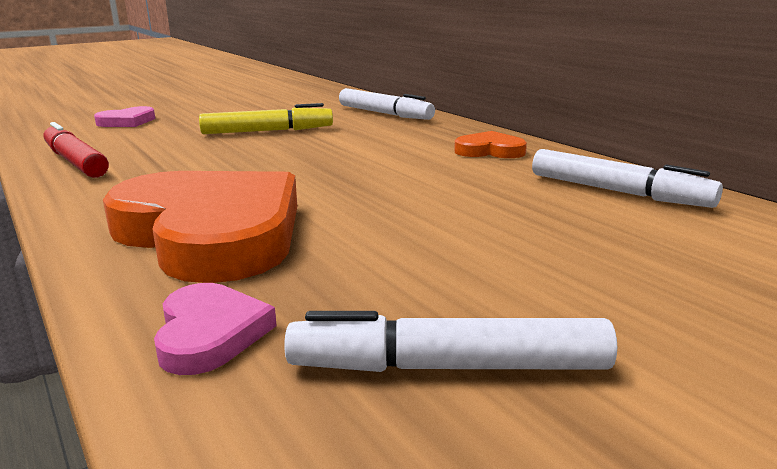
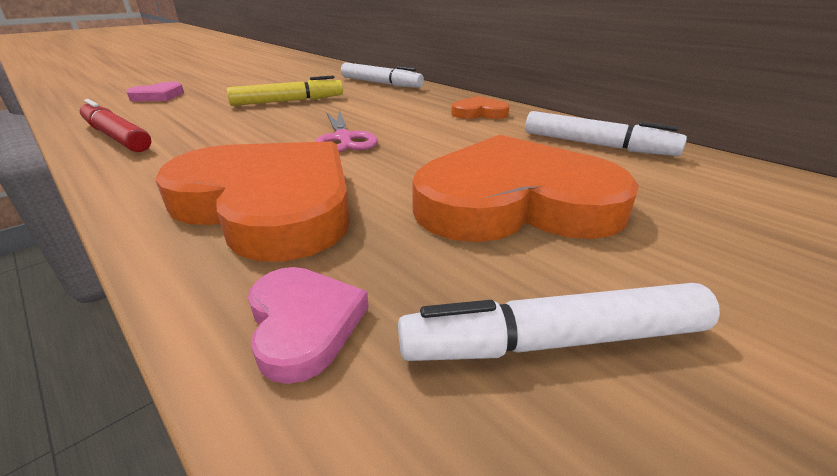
camera: 10 degrees left, 10 degrees up
none -> pink scissors [315,110,378,152]
none -> orange heart [412,135,639,242]

